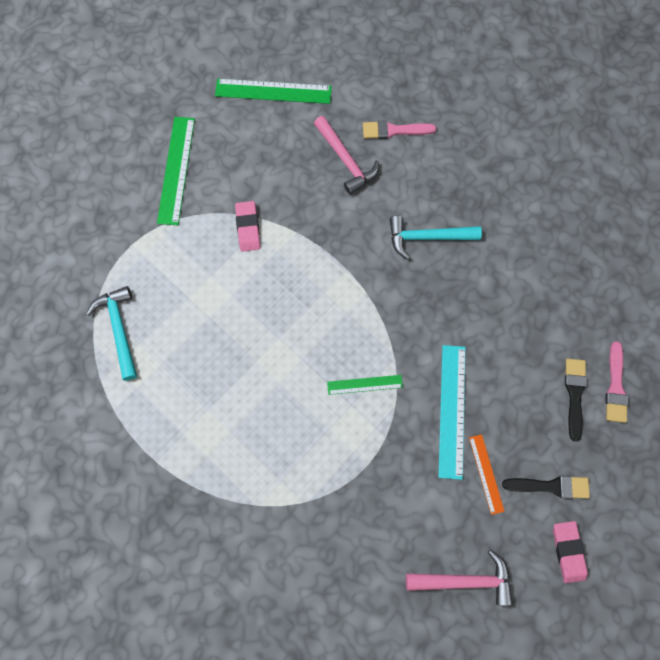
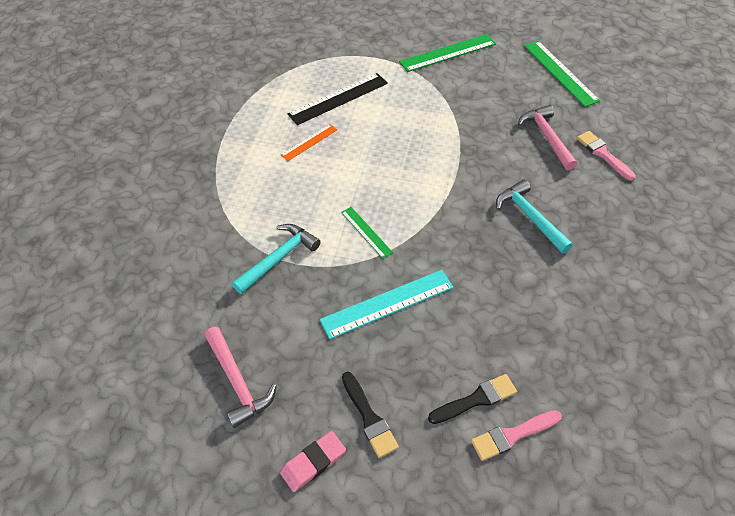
camera: 60 degrees right, 20 degrees down
turquoise hammer [86,286,137,381] -> turquoise hammer moved to [232,224,321,294]
pink eraser [235,201,261,252] -> none
pink hammer [314,116,379,195] -> pink hammer turned 135 degrees clockwise [518,105,577,170]
orange ruler [469,434,505,515] -> orange ruler moved to [281,124,337,161]
none -> black ruler [287,73,388,125]

